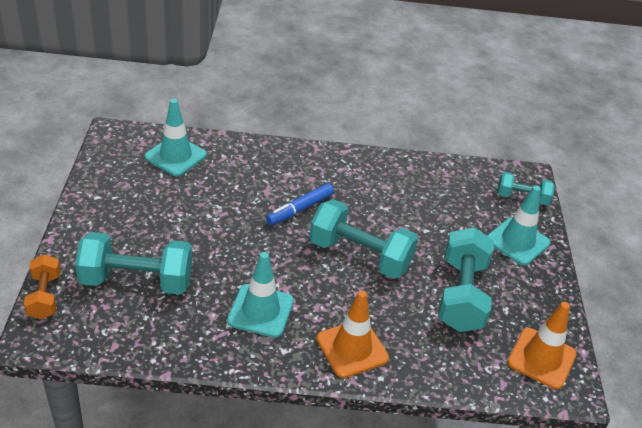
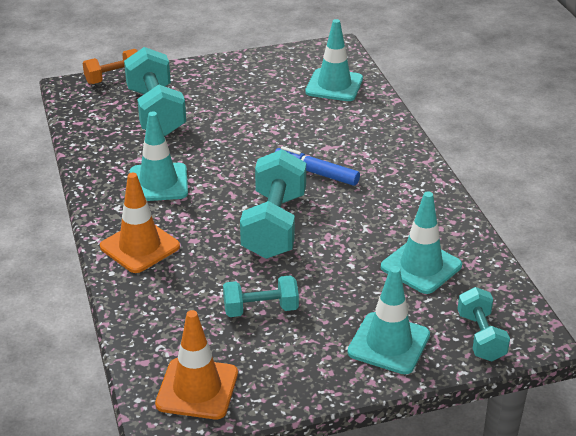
camera: 75 degrees right, 5 degrees down
turquoise dumbbell [438,227,494,332] -> turquoise dumbbell [223,275,299,317], size x0.58
none -> turquoise traffic cone [381,191,462,294]

